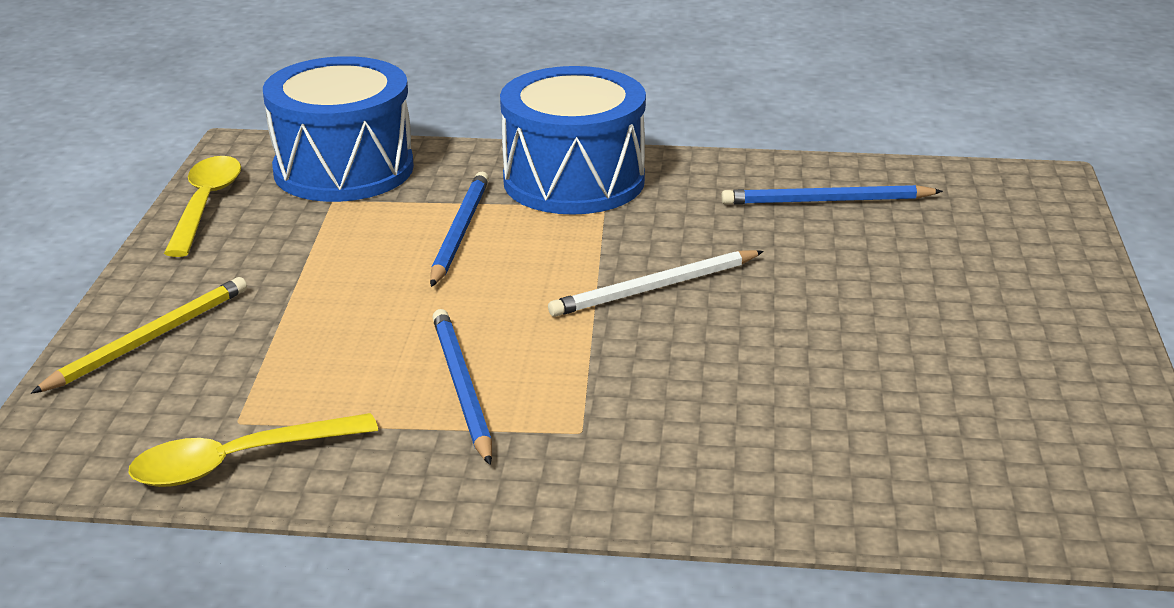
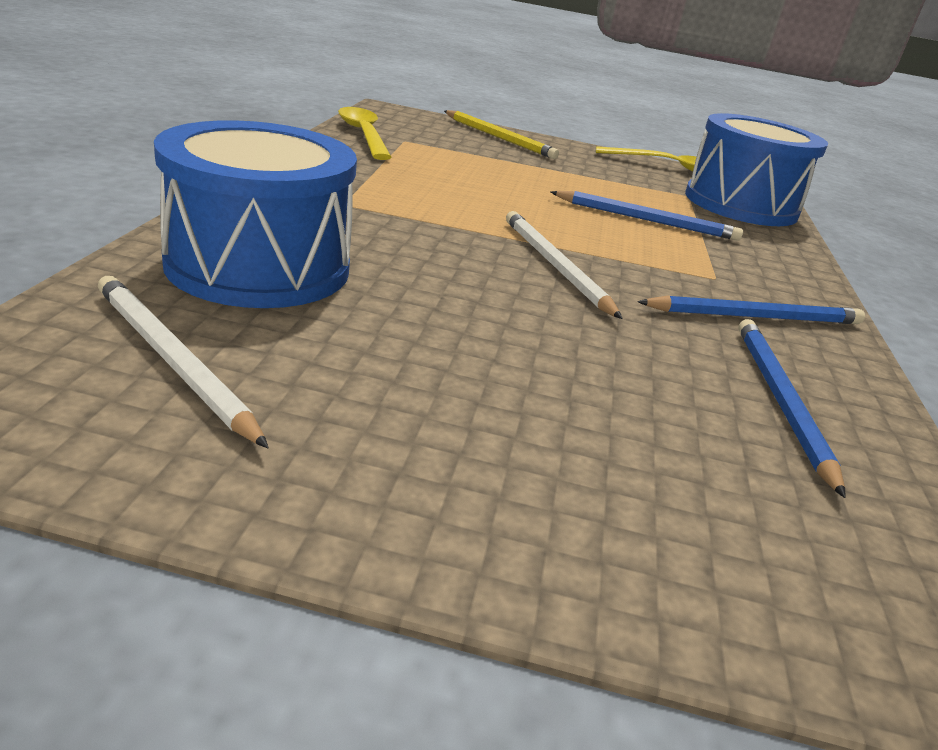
camera: 90 degrees right, 0 degrees up
blue pencil [432,309,492,465] -> blue pencil moved to [637,296,865,324]
blue drum [500,66,646,215] -> blue drum moved to [154,120,357,308]
none -> white pencil [98,276,269,448]

